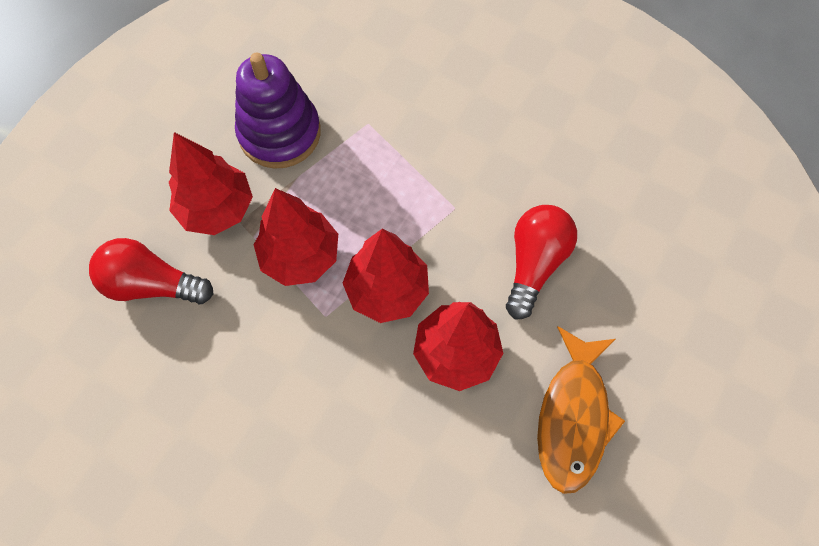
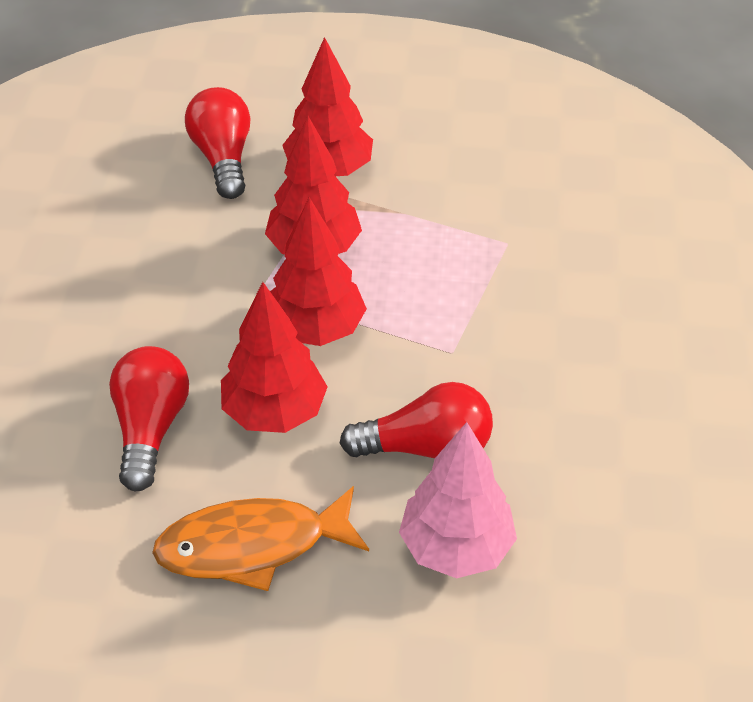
camera: 65 degrees right, 20 degrees down
purple stacking toy [235,53,321,169] -> none
none -> red light bulb [109,346,189,491]
none -> pink tree [399,422,517,578]

